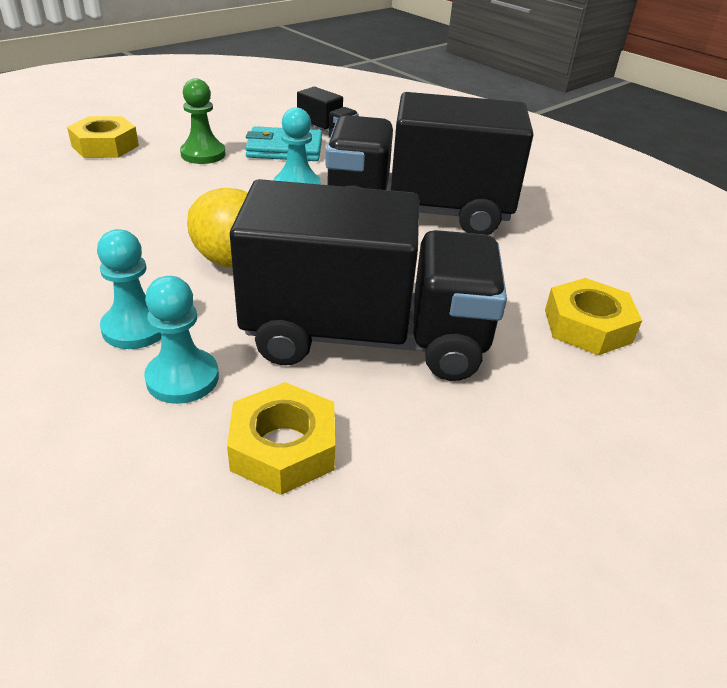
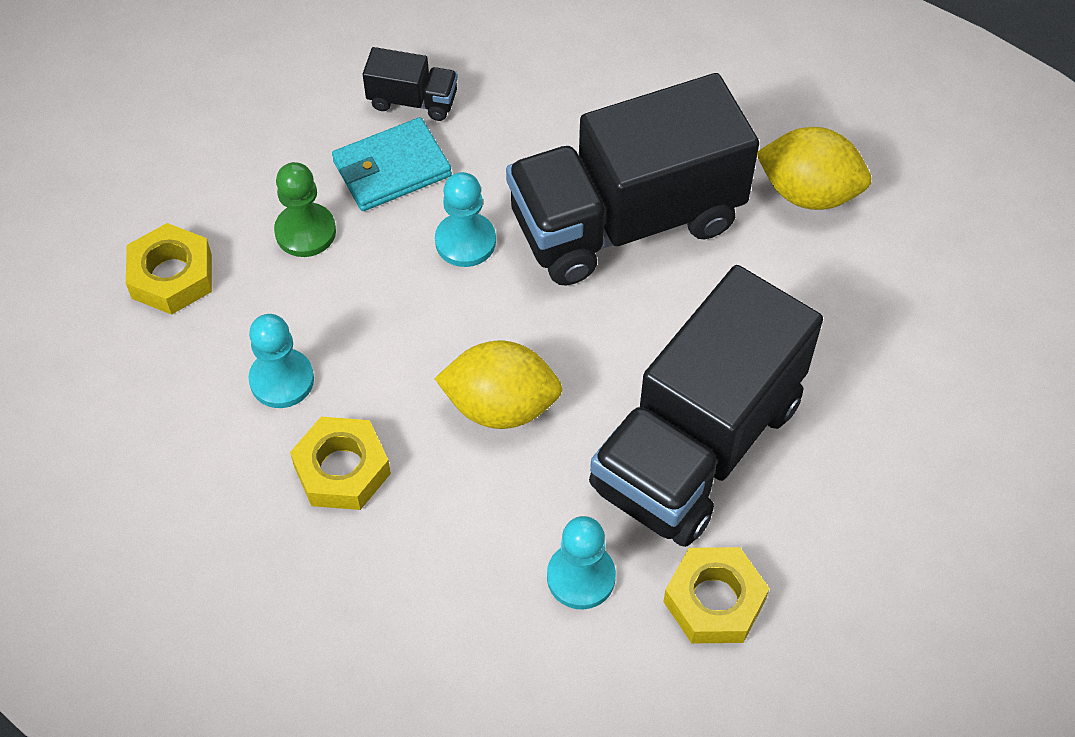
camera: 25 degrees left, 20 degrees up
turquoise pawn [97,229,161,349] -> turquoise pawn moved to [248,314,314,408]
black truck [230,179,507,381] -> black truck turned 150 degrees clockwise [589,265,823,547]
yellow nut [545,278,642,355] -> yellow nut moved to [290,417,391,510]
none -> yellow lemon [757,127,871,210]

